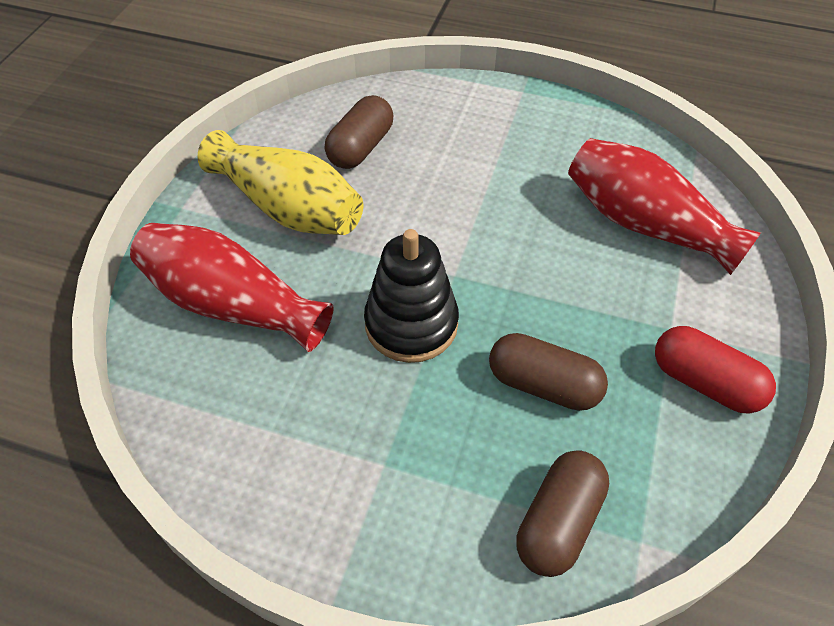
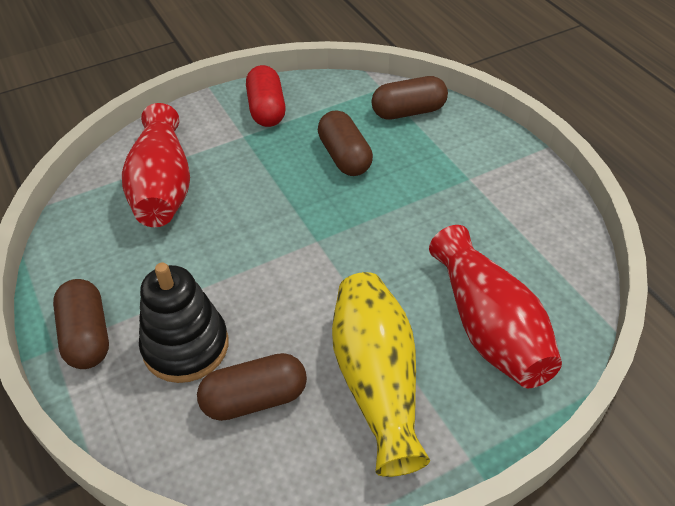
camera: 135 degrees left, 5 degrees down
black stacking toy [364,229,459,363] -> black stacking toy moved to [139,262,228,383]
none -> brown capsule [53,279,109,369]

